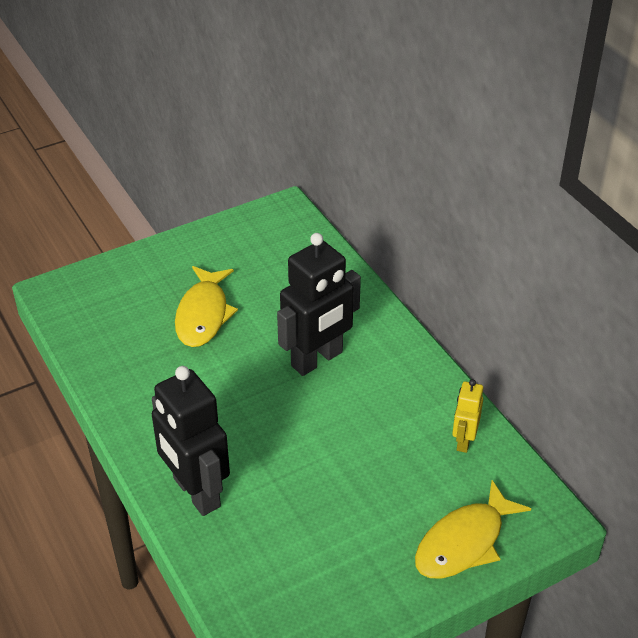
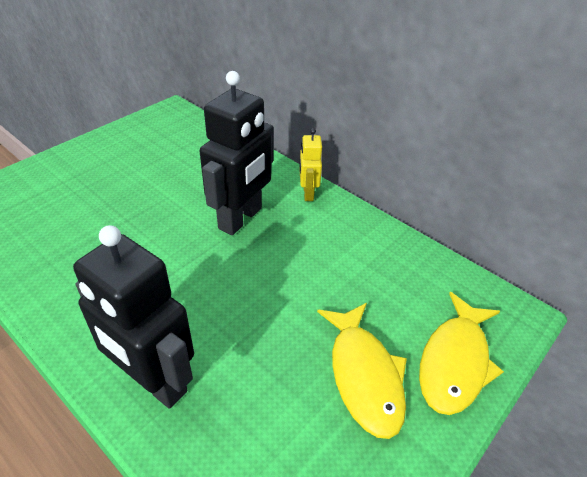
camera: 20 degrees left, 0 degrees up
yellow fish [175,266,238,347] -> yellow fish moved to [317,303,407,439]
yellow robot [452,379,483,453] -> yellow robot moved to [299,128,322,201]

